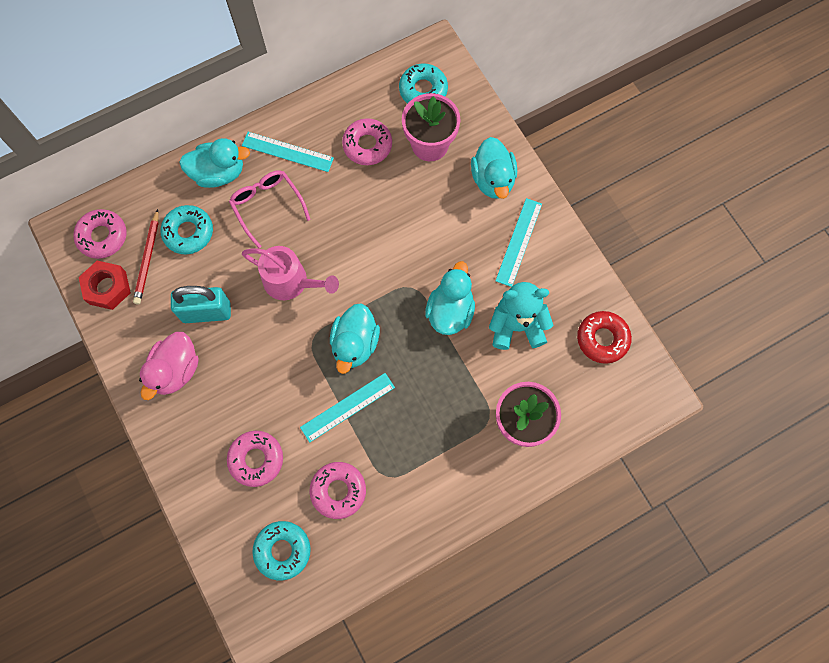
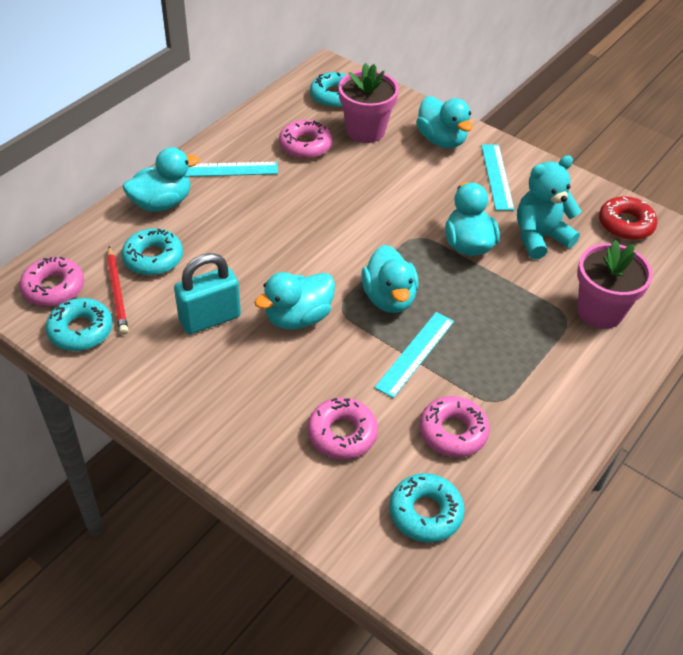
camera: 25 degrees left, 25 degrees down
red nut [79,261,131,310] -> turquoise donut [46,298,113,351]
pink duck [139,332,199,400] -> none
pink glasses [229,170,311,248] -> none
pink watering can [242,246,339,300] -> none
none -> turquoise duck [254,272,335,330]

